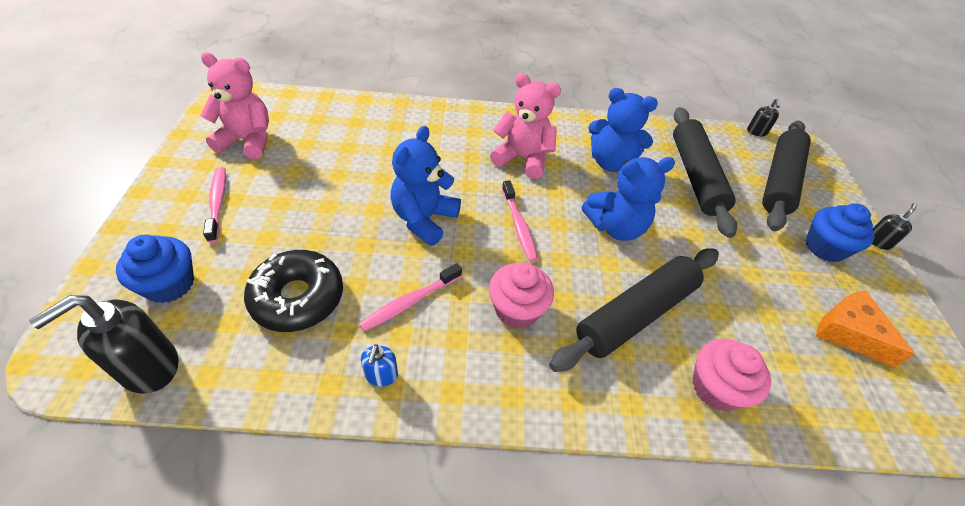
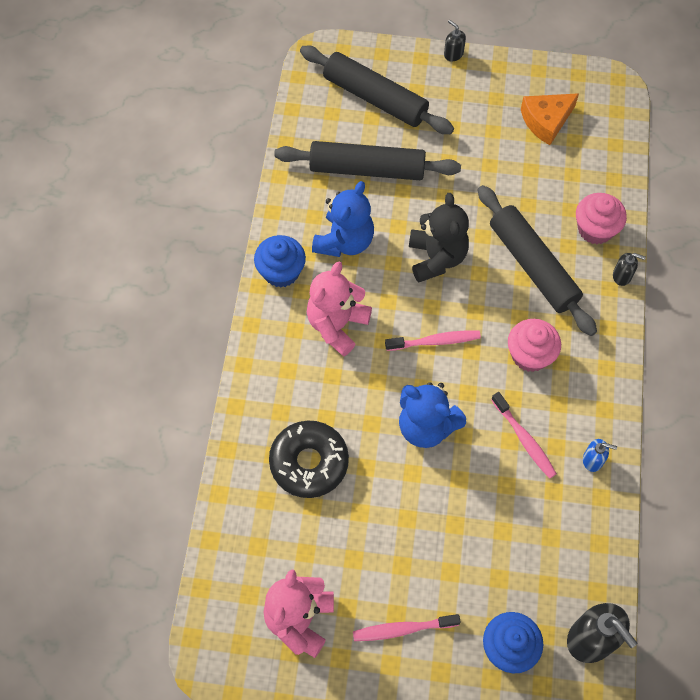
camera: 80 degrees left, 15 degrees up
black donut [244,250,343,332] -> black donut moved to [269,421,349,498]
blue teddy bear [582,157,675,241] -> black teddy bear [409,193,469,283]
black soap dispenser [747,99,780,137] -> black soap dispenser moved to [613,253,646,286]
blue cupcake [805,204,875,262] -> blue cupcake moved to [254,235,306,288]

